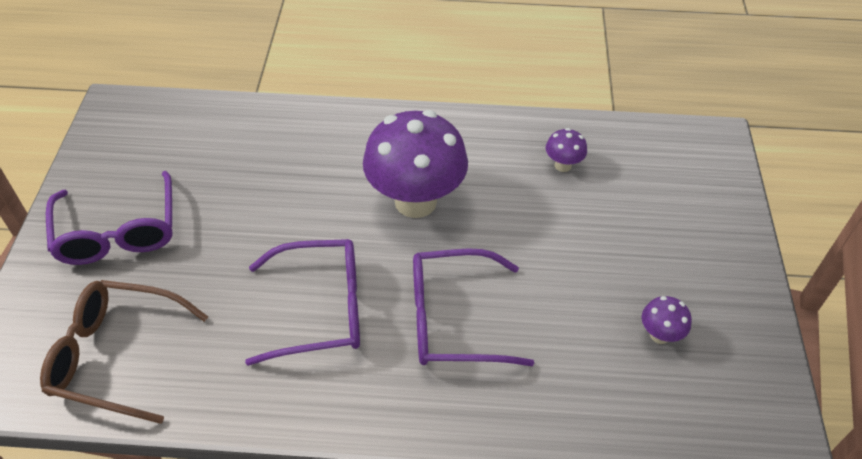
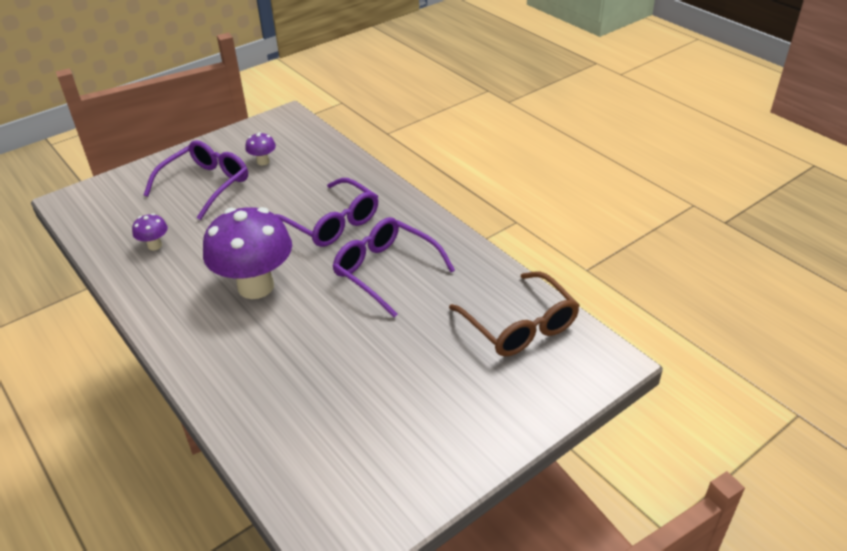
camera: 130 degrees left, 10 degrees down
purple glasses [46,171,173,265] -> purple glasses moved to [144,140,248,220]

